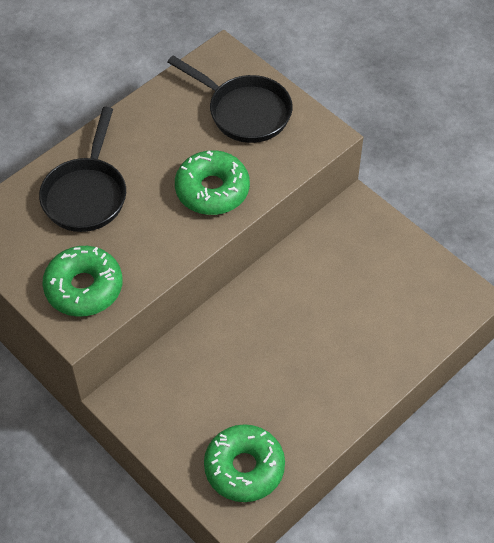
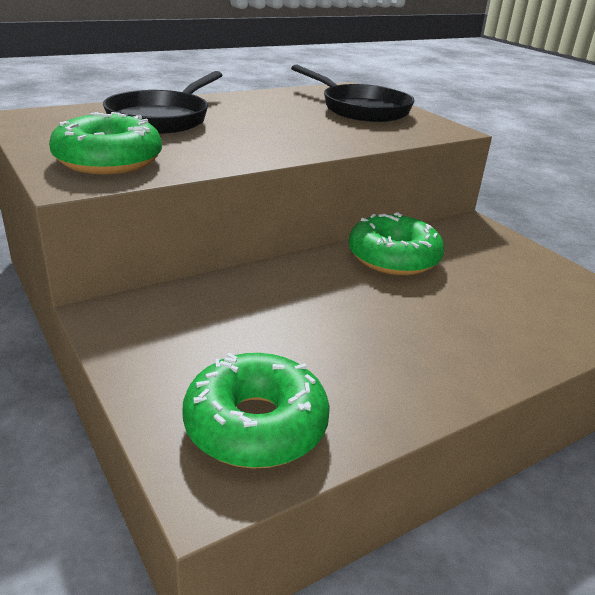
camera: 10 degrees right, 25 degrees down
green donut [175,150,250,215] -> green donut moved to [349,213,444,275]

